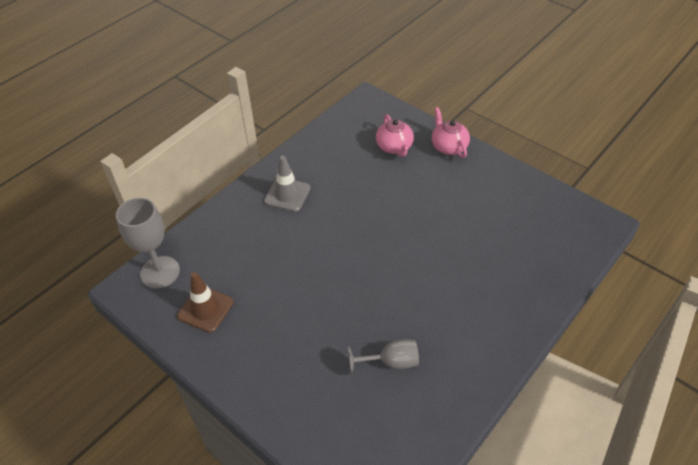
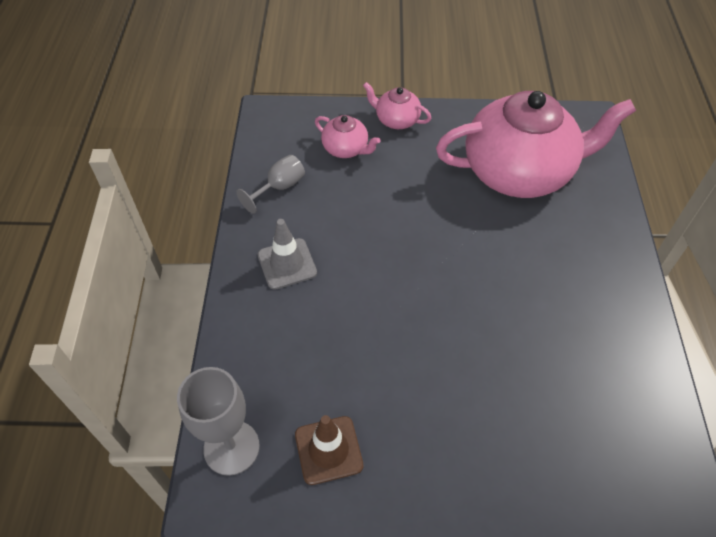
camera: 40 degrees left, 5 degrees up
grey goblet [348,340,419,375] -> grey goblet moved to [236,155,305,214]
none -> pink teapot [436,91,636,198]

